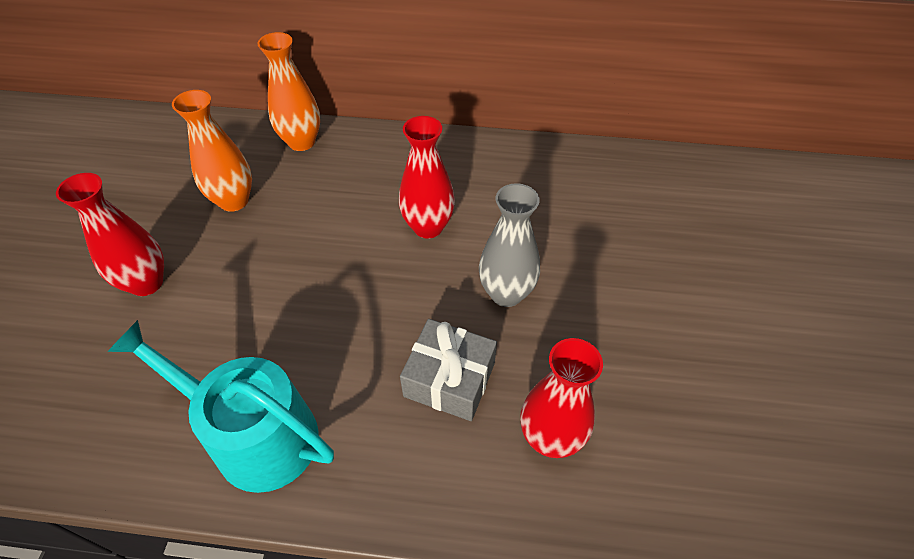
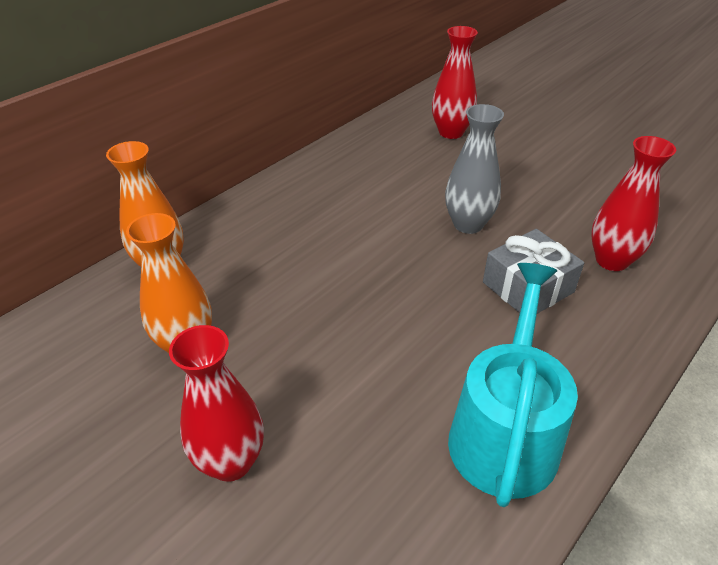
camera: 55 degrees left, 10 degrees down
turquoise watering can [107,320,334,493] -> turquoise watering can turned 135 degrees clockwise [448,263,578,507]
red vase [399,116,455,239] -> red vase moved to [432,26,478,139]

